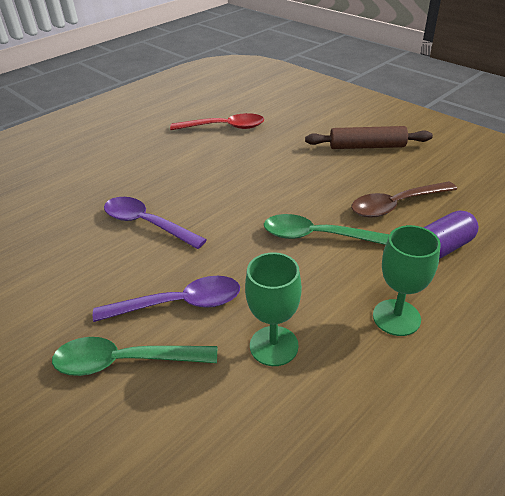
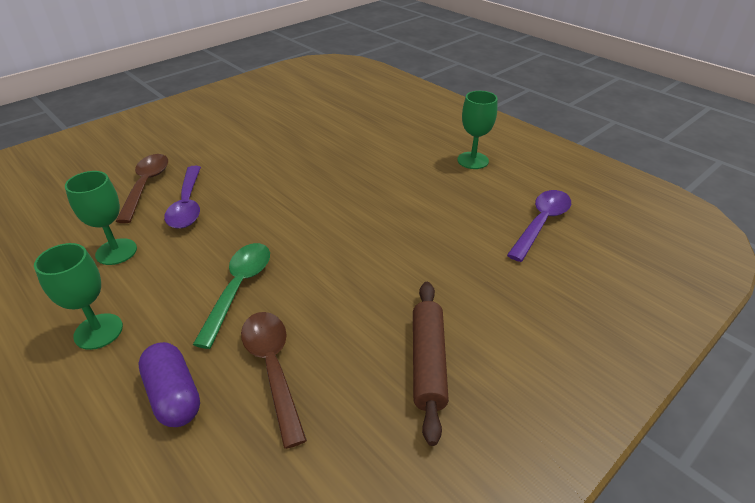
camera: 90 degrees right, 0 degrees up
green spoon [52,337,217,376] -> brown spoon [115,154,168,223]
purple spoon [104,197,207,249] -> purple spoon moved to [507,190,571,262]
red spoon [170,113,264,130] -> none
none -> green goblet [457,91,498,169]

